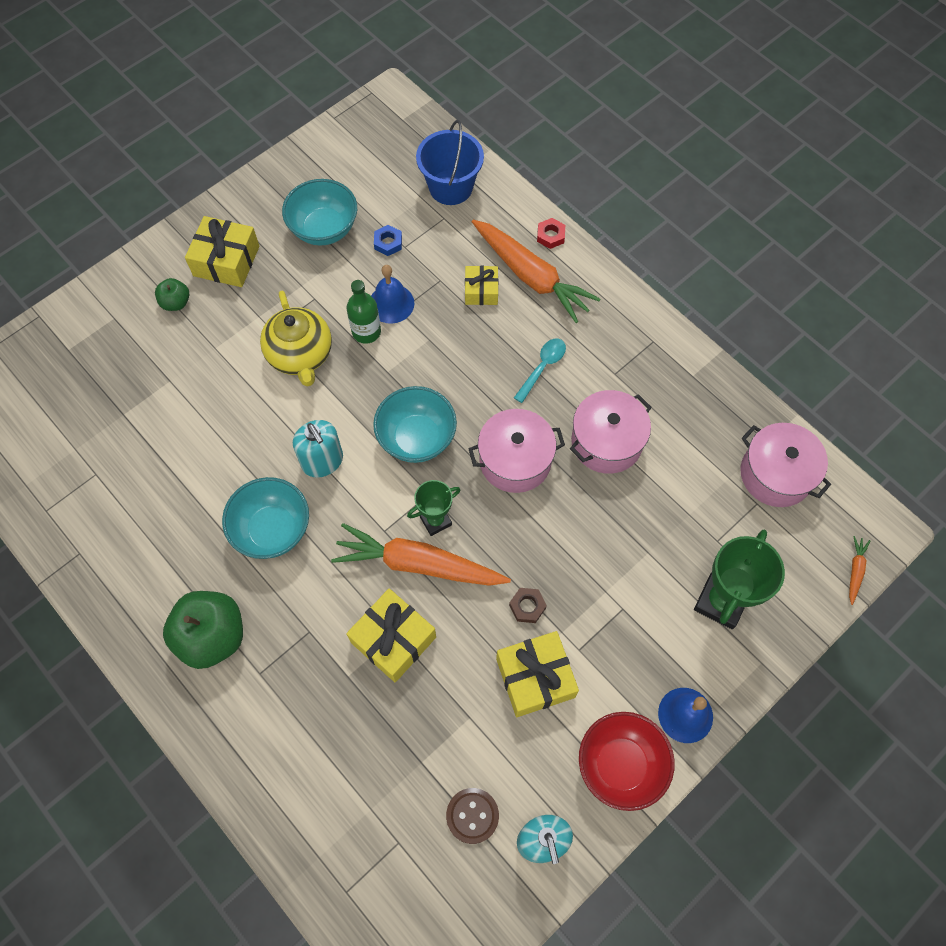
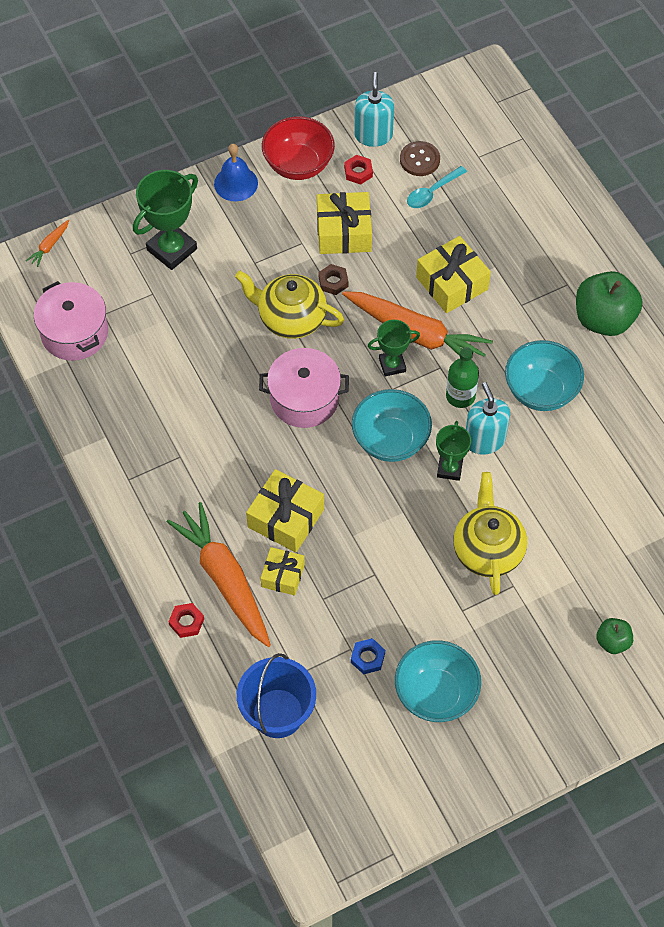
camera: 165 degrees left, 5 degrees down
yellow gift [185,216,260,287] -> yellow gift moved to [246,469,324,553]
green bottle [347,280,381,344] -> green bottle moved to [446,347,479,408]
blue bell [371,265,414,324] -> none
turquoise spoon [514,339,566,403] -> turquoise spoon moved to [407,166,467,208]
pink pot [570,390,652,474] -> none
none -> yellow teapot [235,271,344,339]
none -> red nut [344,155,373,185]
none -> green trophy [436,421,471,481]

